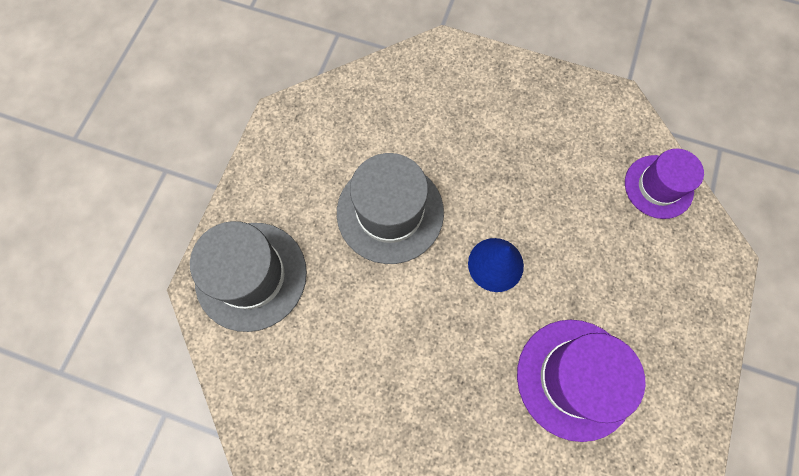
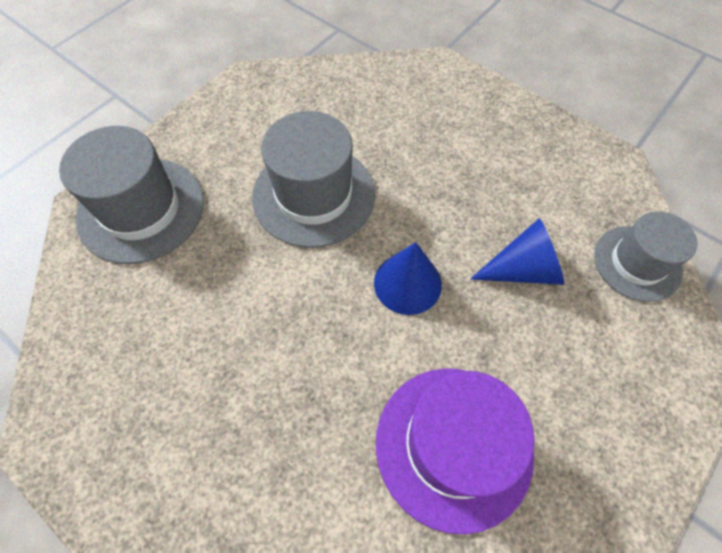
camera: 20 degrees right, 10 degrees down
purple hat [625,149,704,219] -> grey hat [594,211,697,302]
none -> blue cone [470,219,564,285]

